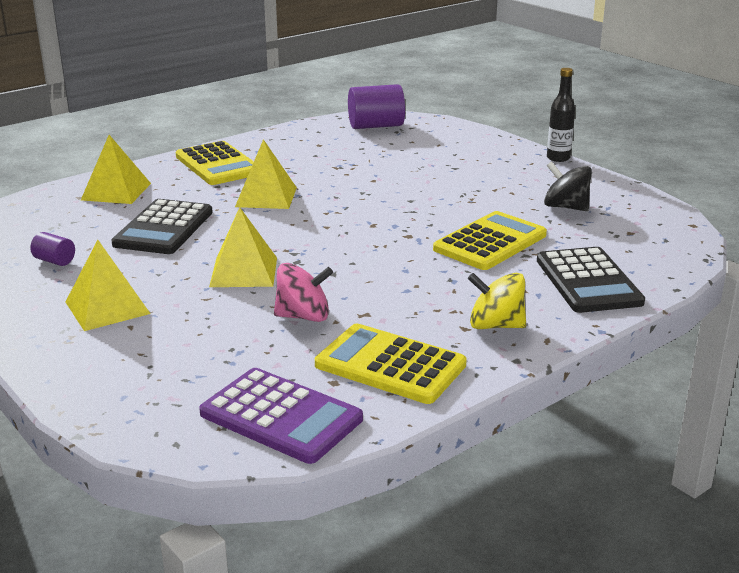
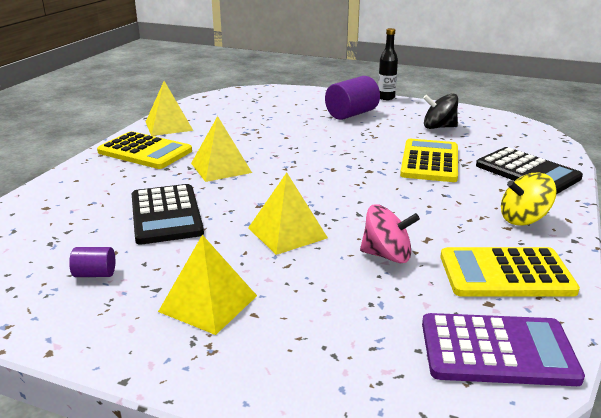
camera: 30 degrees left, 0 degrees up
yellow pyramid [81,135,151,204] -> yellow pyramid moved to [146,81,193,136]
pink spinning top [274,263,333,322] -> pink spinning top turned 45 degrees clockwise [360,205,420,263]
purple cylinder [348,84,405,129] -> purple cylinder moved to [325,76,380,120]

